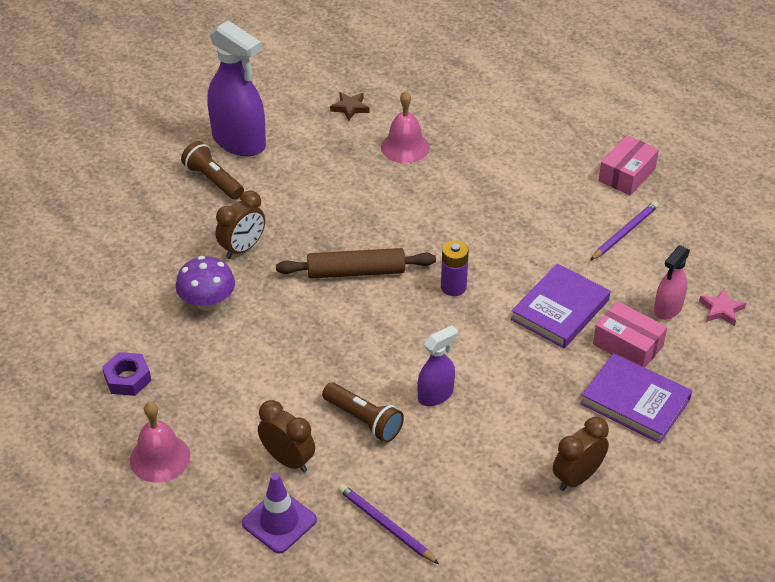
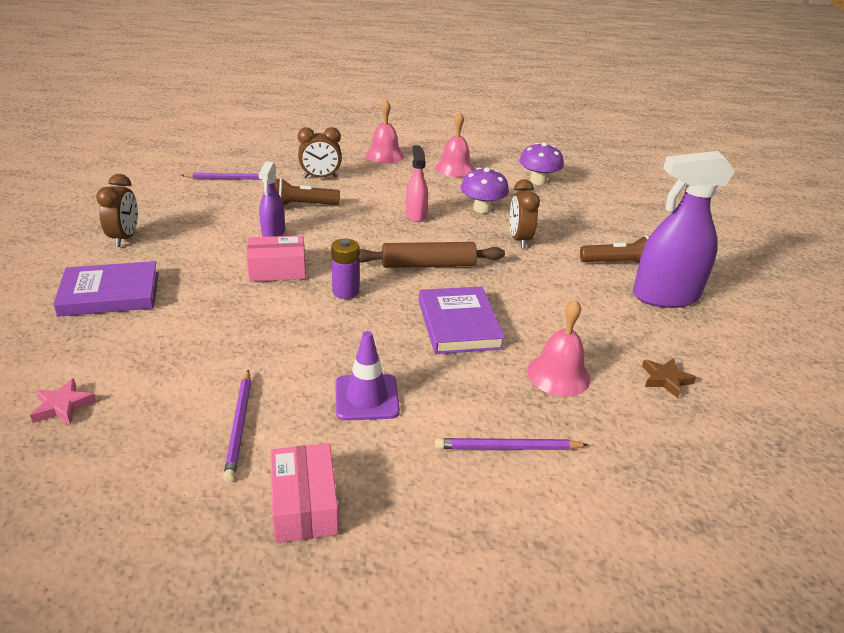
camera: 130 degrees right, 10 degrees down
purple nut [102,352,151,396] -> pink bell [435,112,475,177]
purple traffic cone [242,473,317,553] -> purple traffic cone moved to [335,331,400,421]
brown rolling pin [276,248,436,279] -> brown rolling pin turned 45 degrees clockwise [359,242,505,268]
purple book [511,264,610,348] -> purple book moved to [419,286,505,354]
pink box [593,301,667,367] -> pink box moved to [247,236,306,282]
pink spray bottle [654,245,690,320] -> pink spray bottle moved to [406,145,428,222]
none -> purple pencil [435,438,588,450]
none -> purple mushroom [519,142,564,185]

